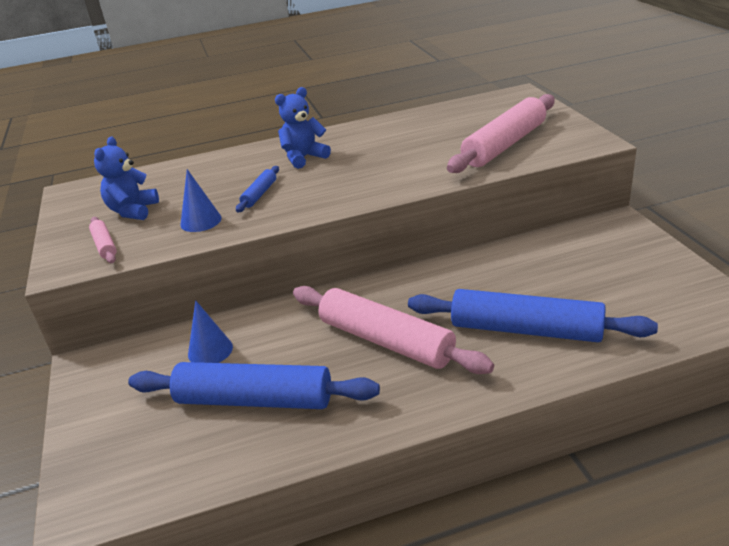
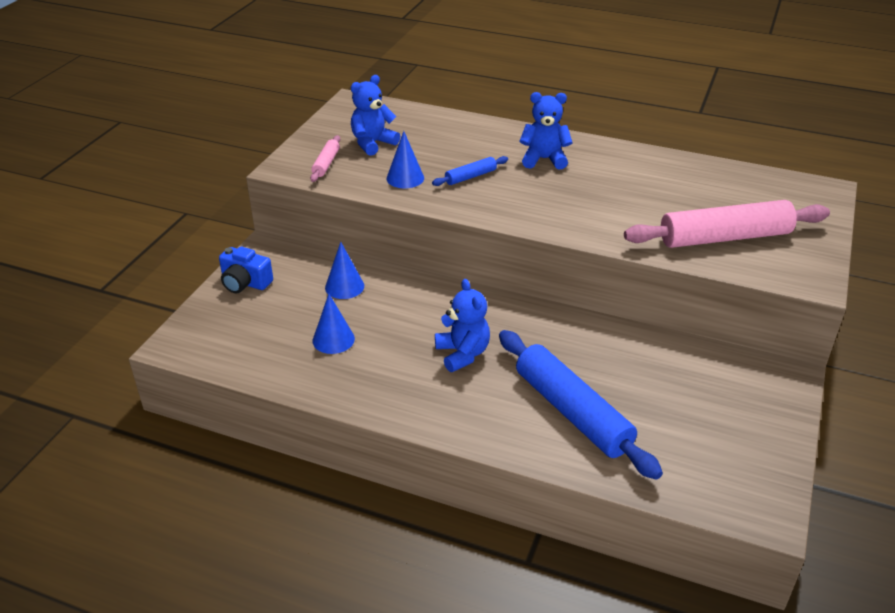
camera: 35 degrees right, 5 degrees up
blue rolling pin [128,362,380,409] -> blue cone [313,294,355,354]
pink rolling pin [293,286,494,374] -> blue teddy bear [435,279,490,372]
none -> blue camera [219,246,273,293]

